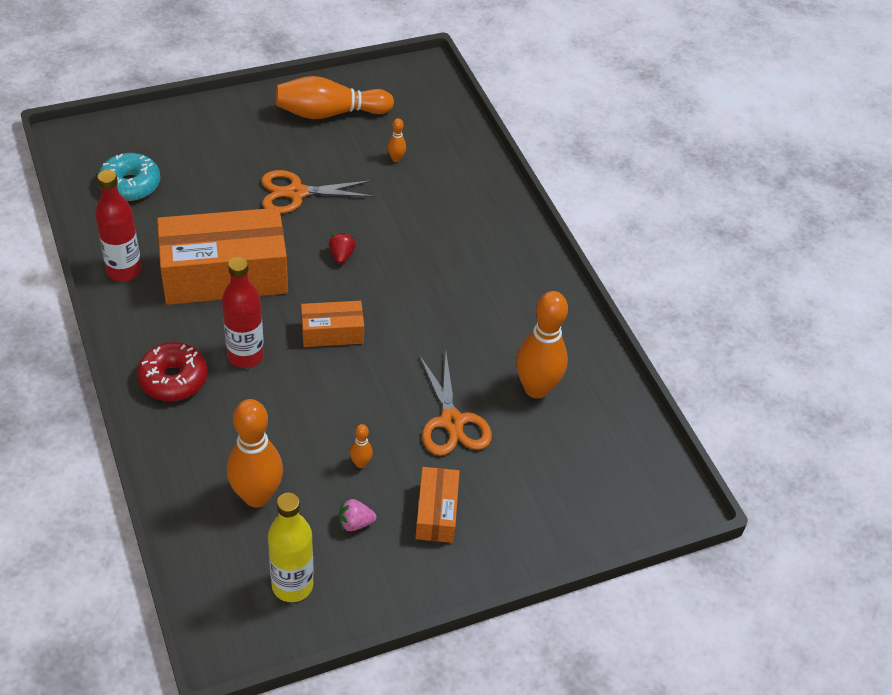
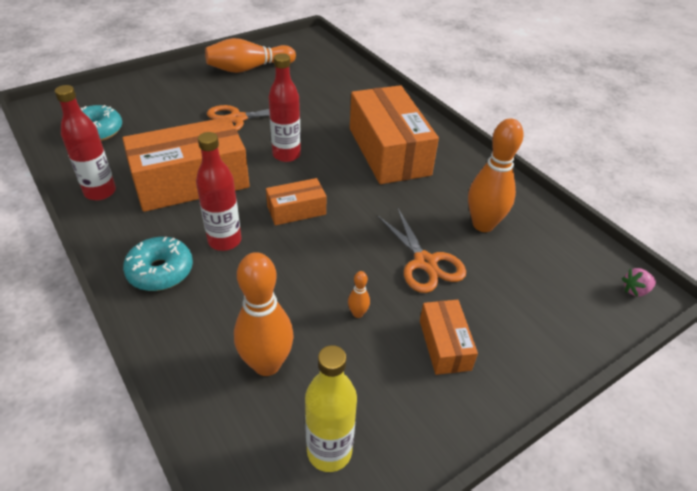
camera: 10 degrees left, 5 degrees down
red donut [137,342,208,401] -> turquoise donut [123,237,193,291]
red strawberry [329,232,356,264] -> red bottle [268,53,301,162]
pink strawberry [339,498,376,531] -> pink strawberry moved to [622,268,656,297]
orange bowling pin [388,118,406,162] -> none
none -> orange box [350,85,439,184]

